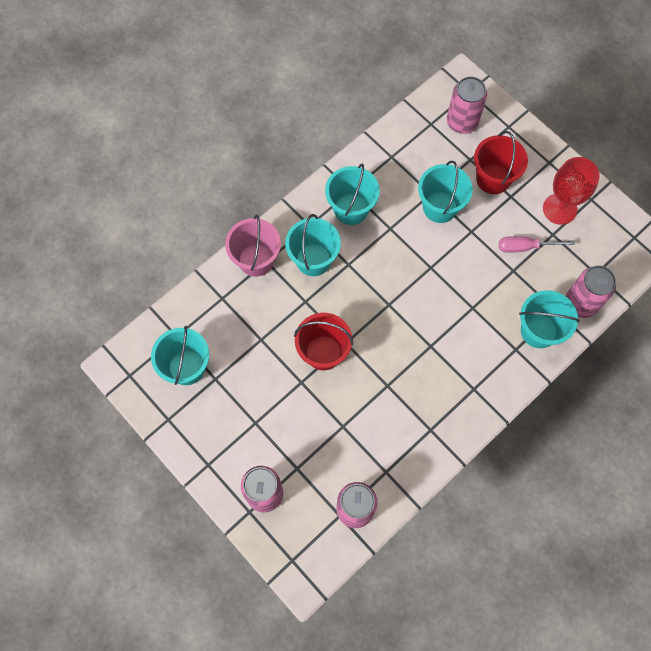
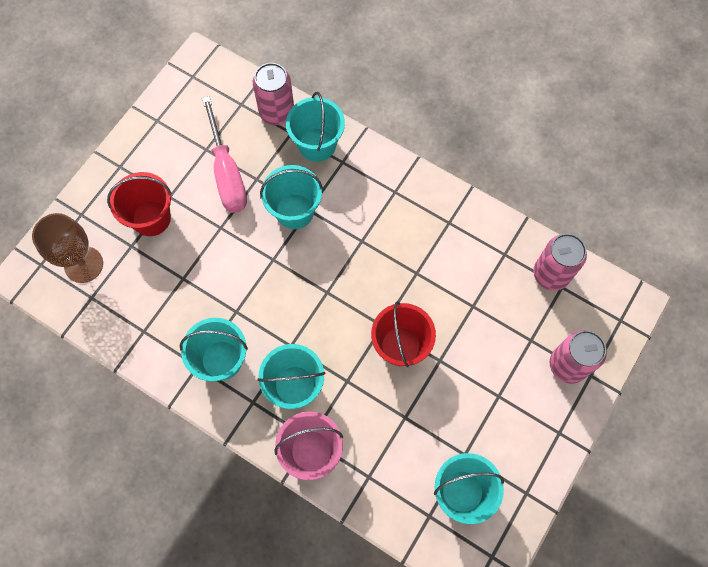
camera: 105 degrees left, 0 degrees up
turquoise bucket [418,160,473,223] -> turquoise bucket moved to [260,165,323,229]
pink can [447,76,487,134] -> brown goblet [32,213,103,283]
pink screwdriver [499,236,575,253] -> pink screwdriver [202,96,247,213], size x1.62
red goblet [543,157,600,225] -> none

